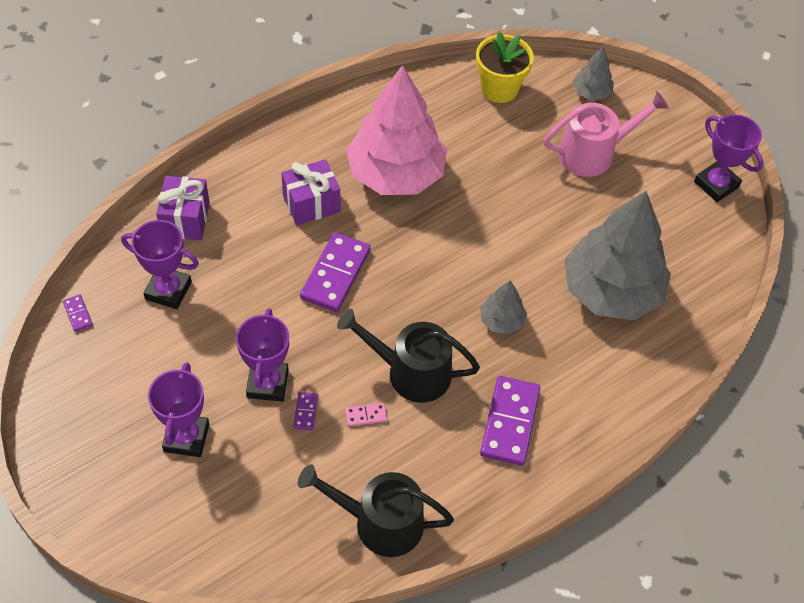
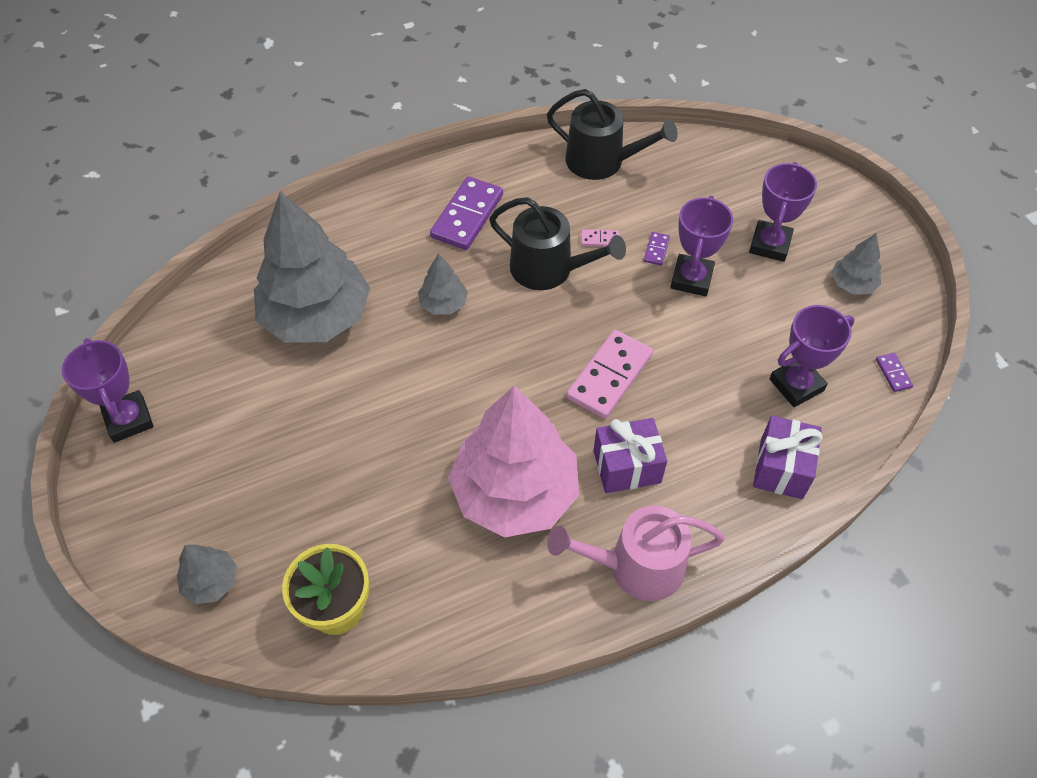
camera: 165 degrees left, 0 degrees up
purple trophy [121,220,199,309] -> purple trophy turned 60 degrees counterclockwise [769,305,855,407]
purple domino [300,232,371,312] -> pink domino [566,330,653,419]
pink watering can [544,91,669,177] -> pink watering can moved to [547,506,725,601]
none -> grey tree [831,234,881,294]

